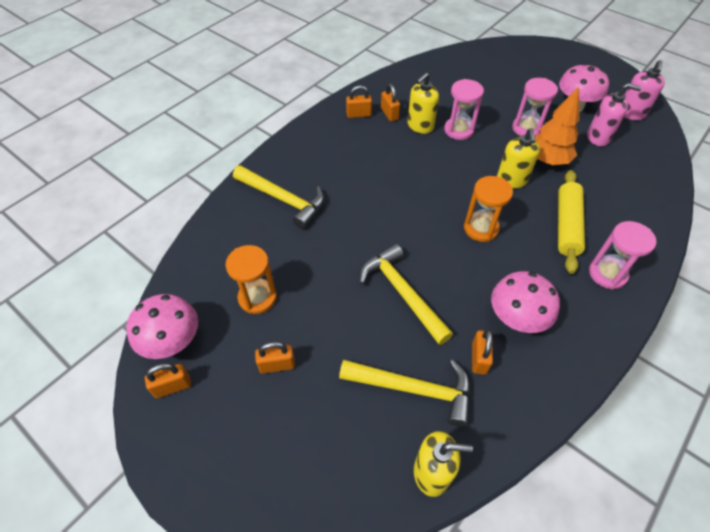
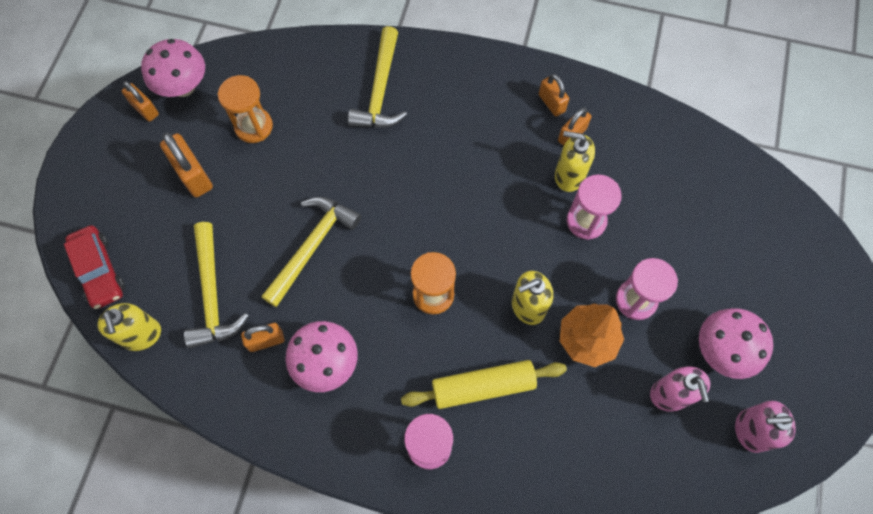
camera: 65 degrees right, 15 degrees up
orange padlock [255,342,295,374] -> orange padlock [160,132,213,197], size x1.55
none -> red car [64,225,125,309]

